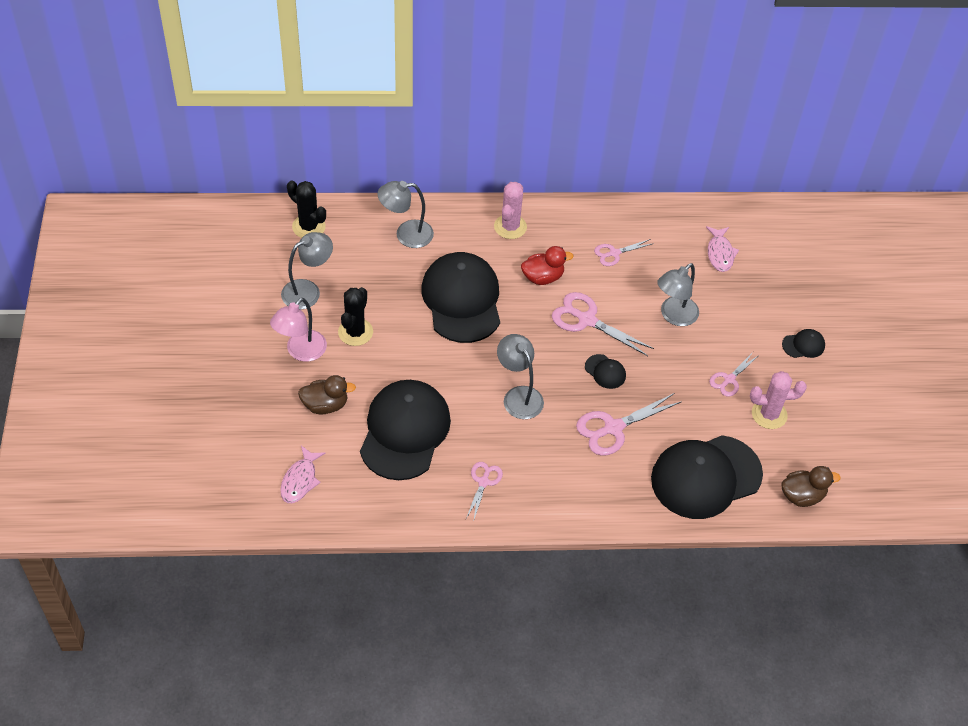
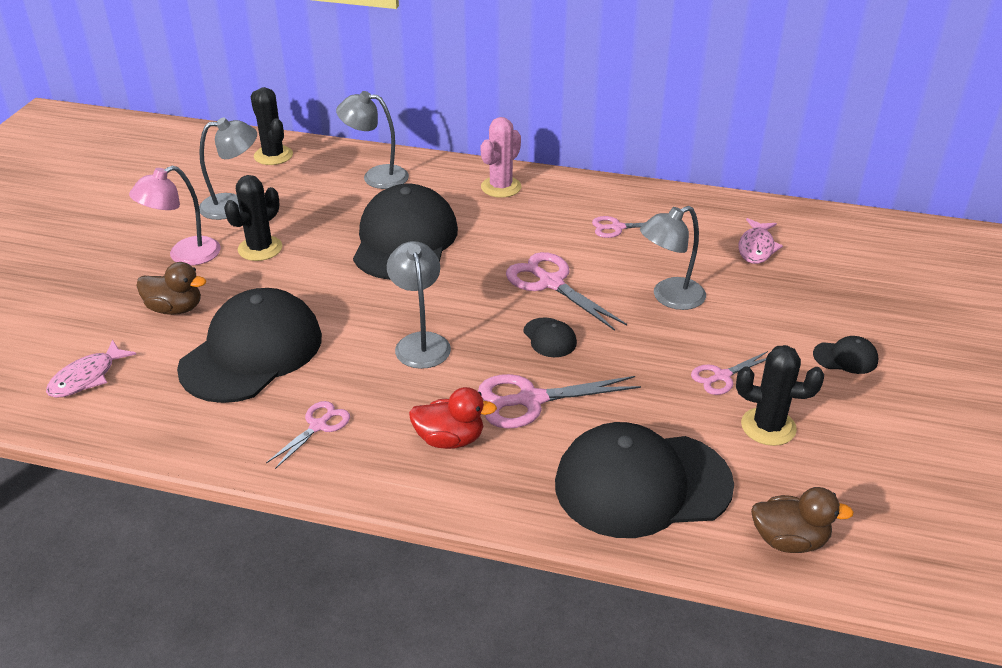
camera: 20 degrees right, 15 degrees down
red duck [521,246,573,285] -> red duck moved to [409,387,497,449]
pink cactus [750,371,807,429] -> black cactus [736,345,824,446]

